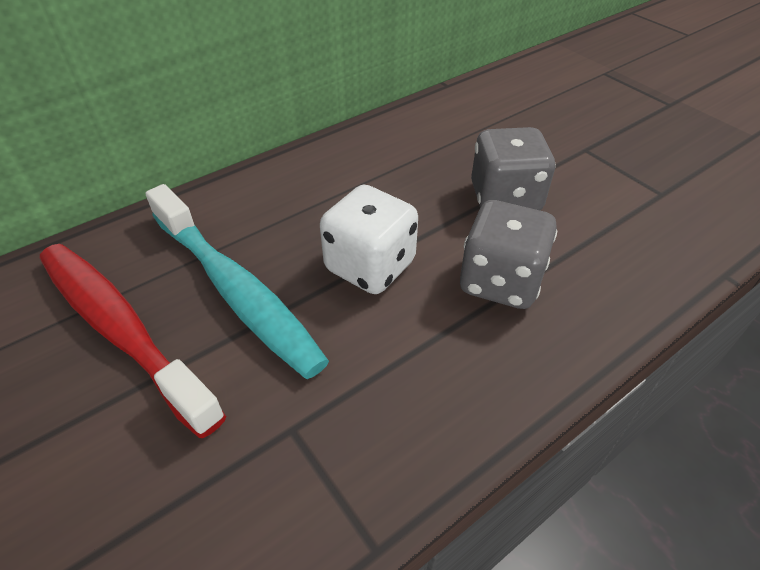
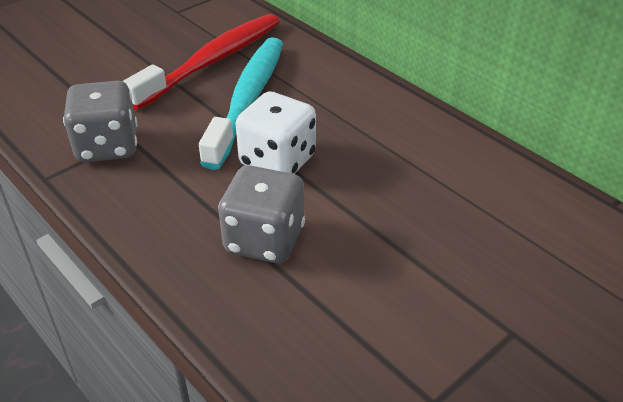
camera: 85 degrees right, 5 degrees down
turquoise toothbrush [145,184,329,379] -> turquoise toothbrush turned 150 degrees clockwise [199,38,283,170]
grey dice [471,127,556,210] -> grey dice moved to [63,81,137,162]

